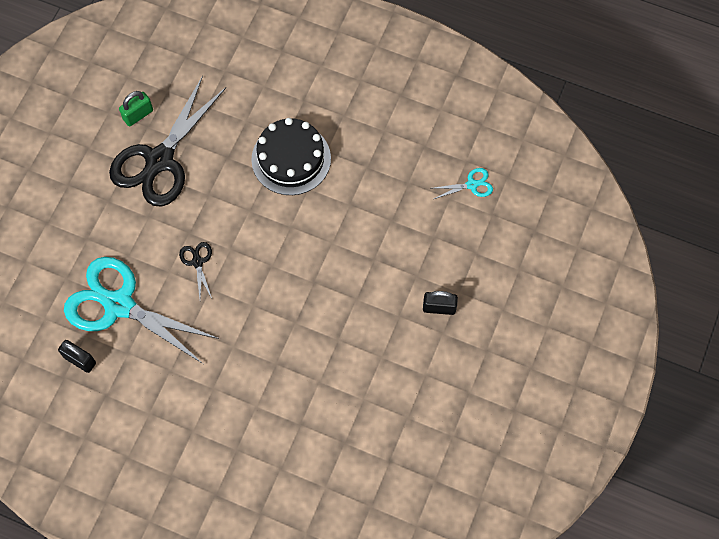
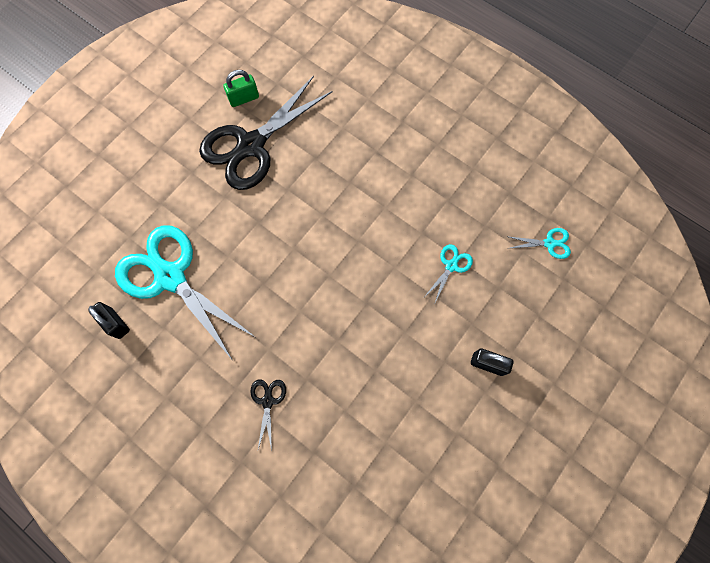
camera: 15 degrees right, 5 degrees up
black scissors [179,242,212,298] -> black scissors moved to [250,380,286,451]
black cake [251,118,331,195] -> none
none -> turquoise scissors [425,244,473,305]

